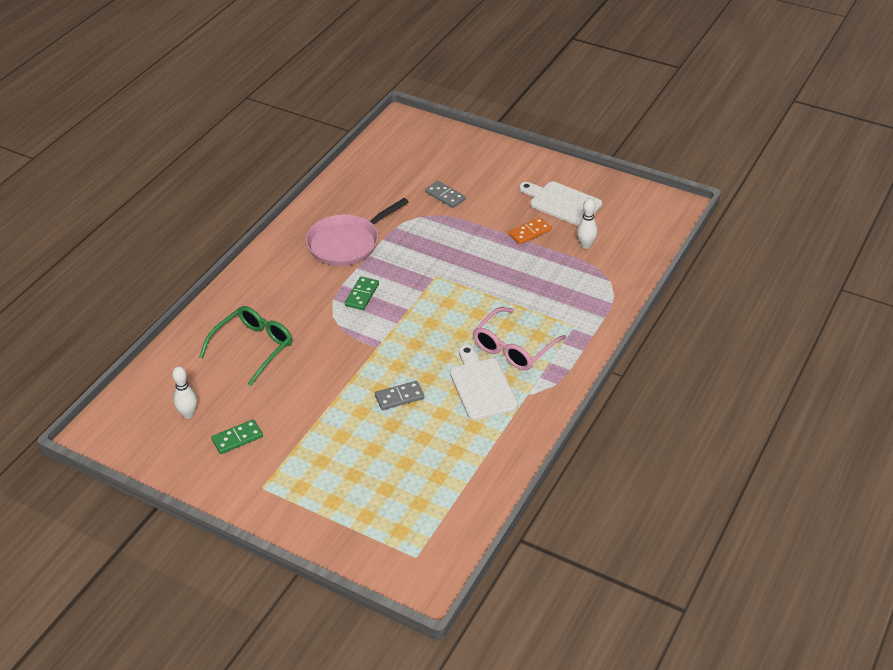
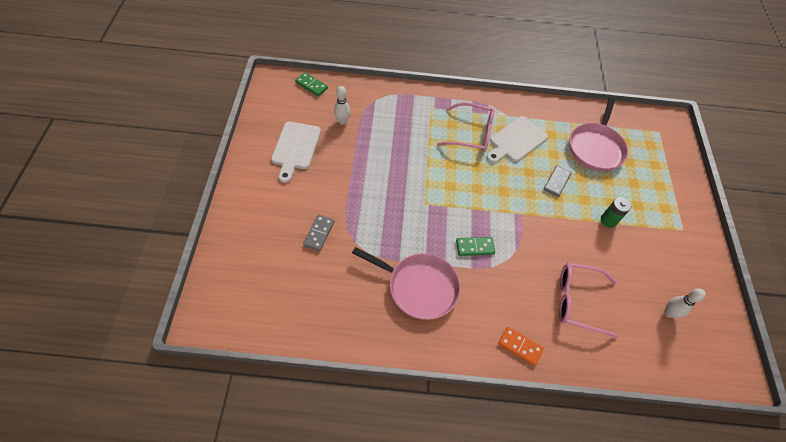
camera: 120 degrees left, 15 degrees up
green glasses [199,306,292,386] -> pink glasses [559,263,618,338]
green domino [211,419,263,454] -> green domino moved to [295,72,328,96]
grey domino [375,381,424,410] -> grey domino turned 75 degrees clockwise [543,166,571,197]
orange domino [509,217,551,244] -> orange domino moved to [498,327,544,366]
none -> pink pan [569,97,628,171]
none -> green battery [601,197,631,228]

